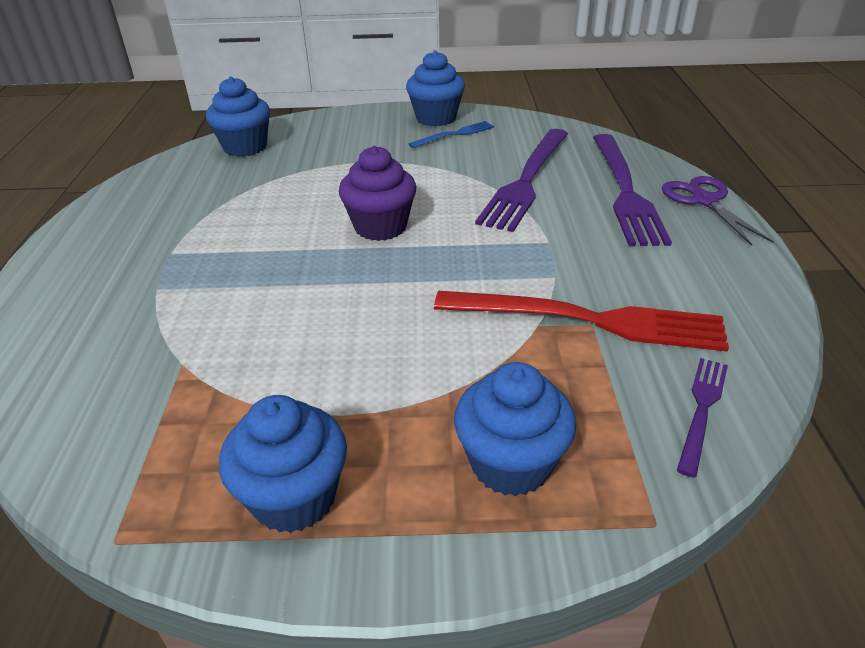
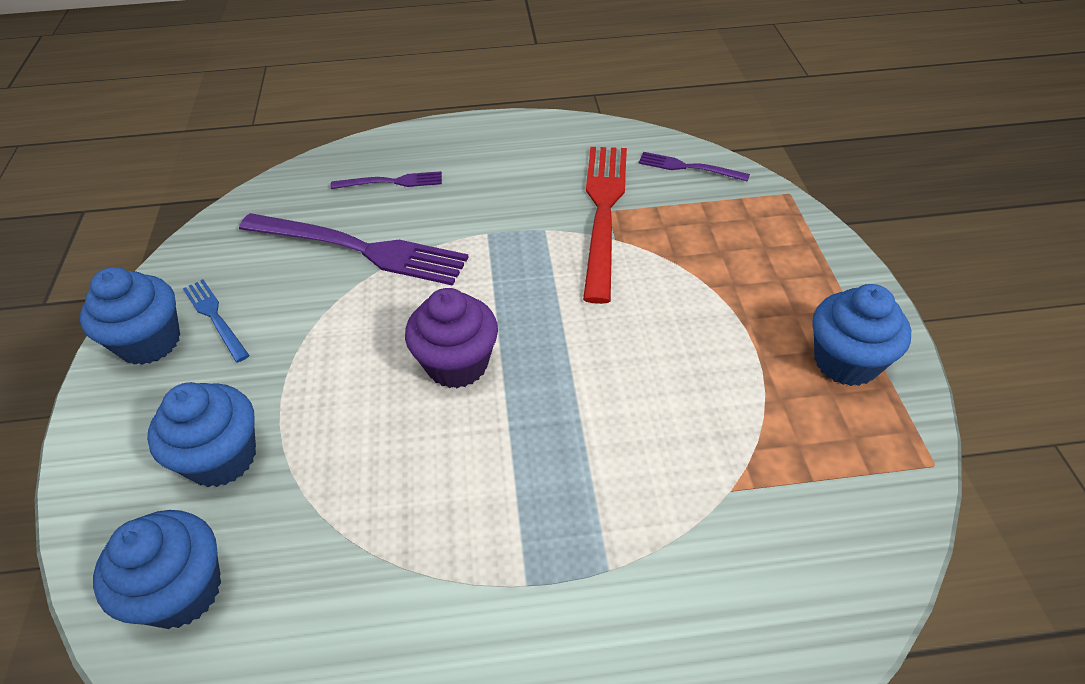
camera: 95 degrees left, 10 degrees up
blue cupcake [454,362,576,496] -> blue cupcake moved to [147,382,256,487]
purple fork [593,134,672,246] -> purple fork [330,171,442,189], size x0.50
purple scissors [662,176,774,246] -> none

